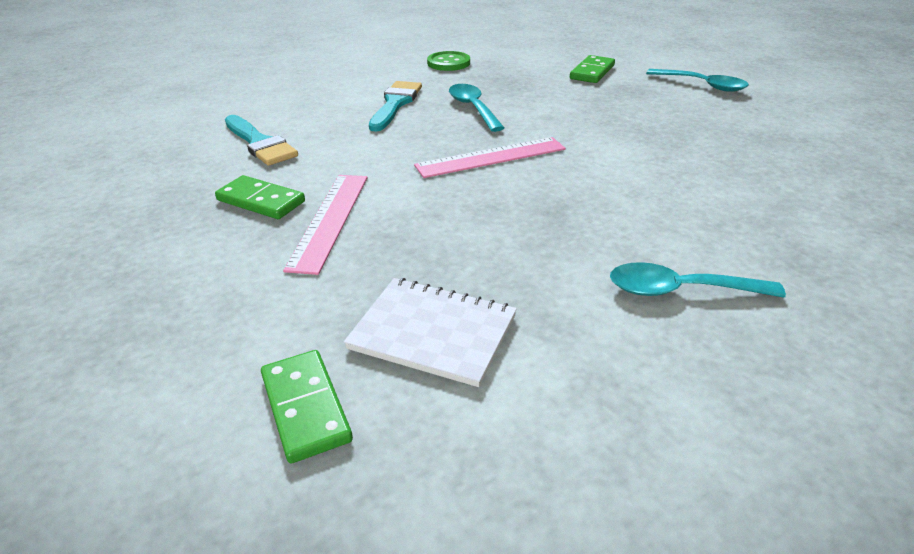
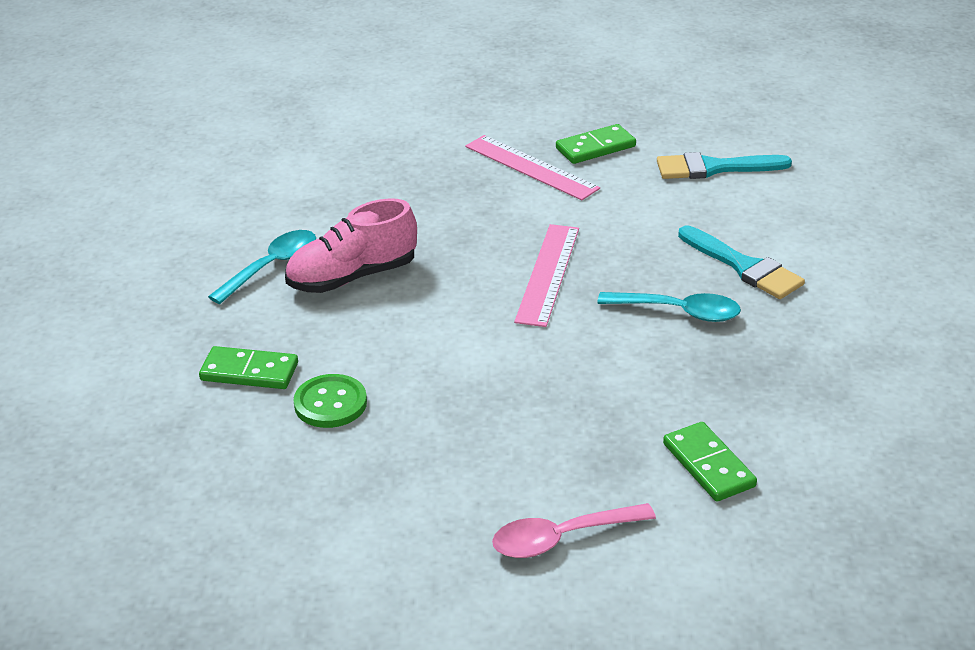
camera: 125 degrees right, 0 degrees up
green domino [261,350,353,463] -> green domino moved to [199,346,298,389]
white notebook [344,278,517,387] -> none
green button [427,51,470,71] -> green button moved to [293,374,367,428]
turquoise spoon [646,69,749,92] -> pink spoon [492,503,656,558]
none -> pink shoe [285,198,417,293]

